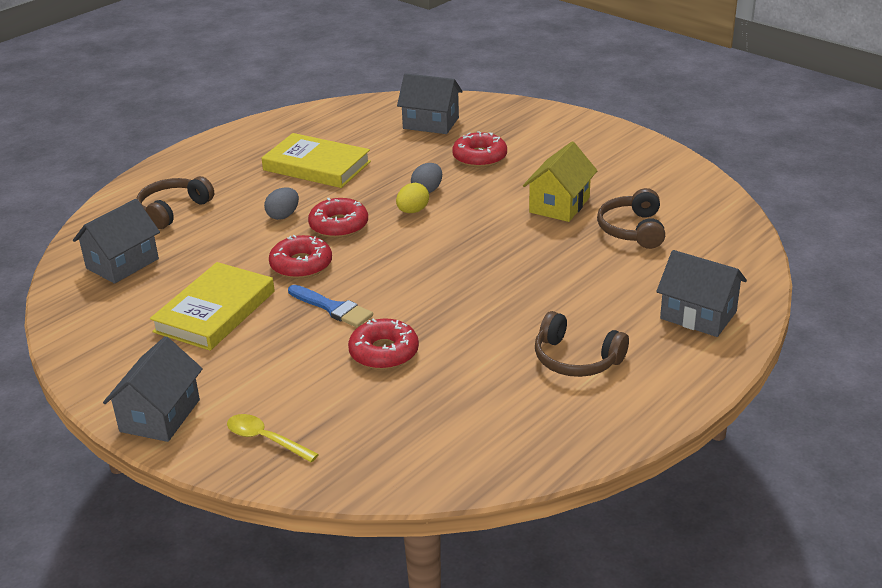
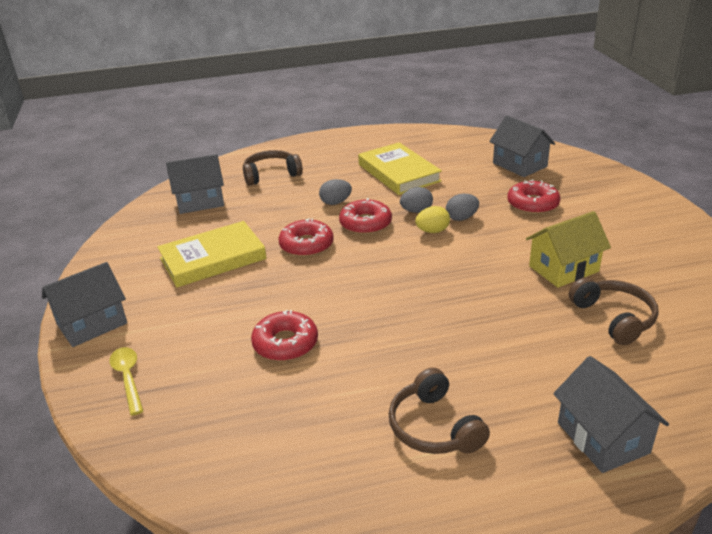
camera: 35 degrees right, 0 degrees up
blue brush [288,285,373,327] -> none
brown headphones [597,188,665,249] -> brown headphones turned 120 degrees clockwise [569,277,659,345]
none -> grey egg [400,187,433,213]

